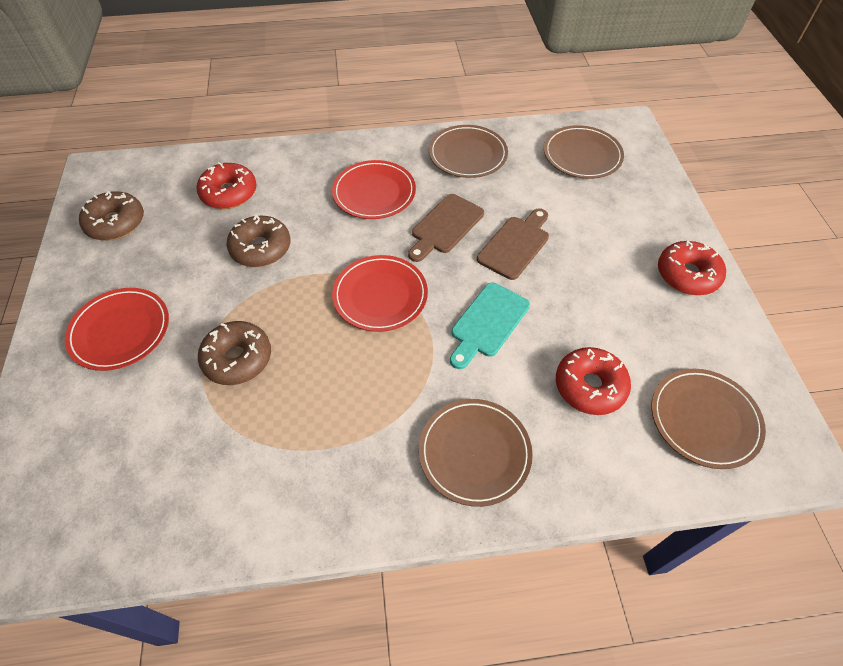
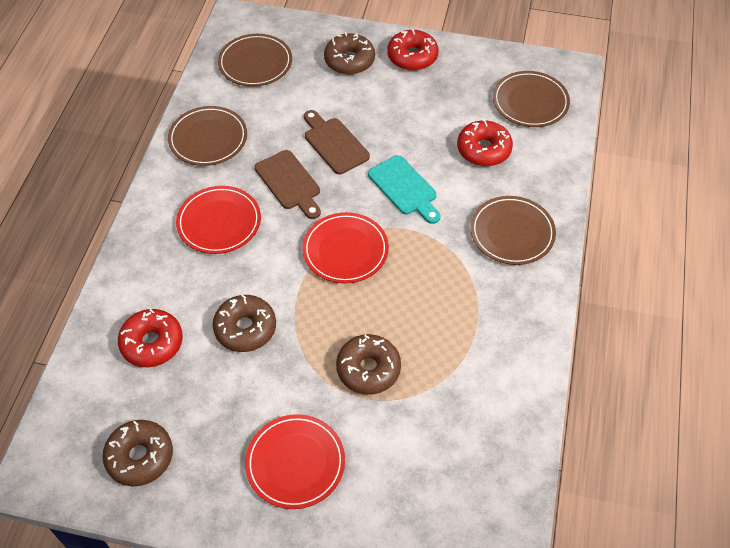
camera: 70 degrees left, 0 degrees up
none -> brown donut [324,33,375,75]

